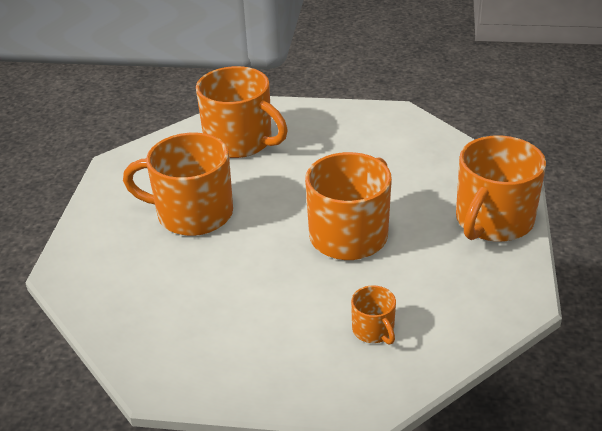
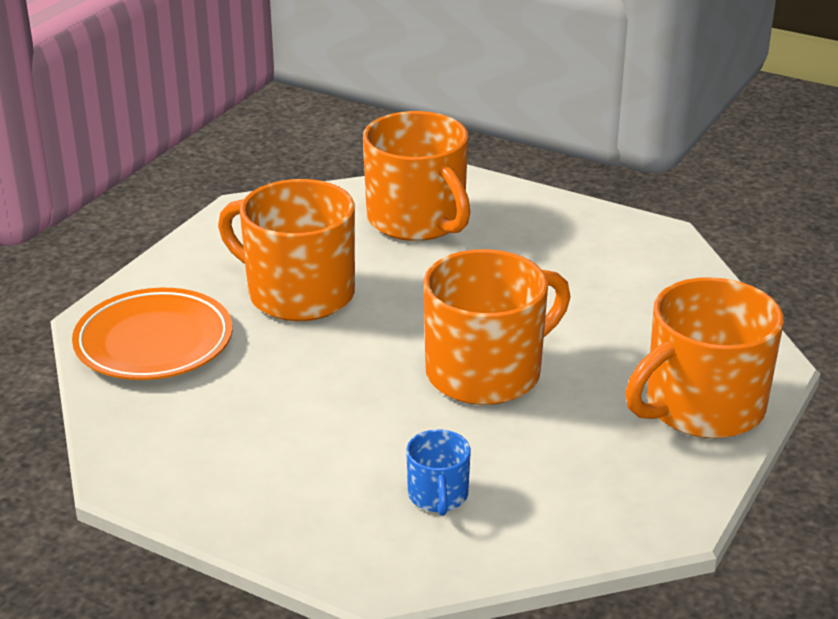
camera: 20 degrees right, 5 degrees down
orange mug [351,285,396,345] -> blue mug [406,429,471,516]
none -> orange plate [72,288,233,380]

